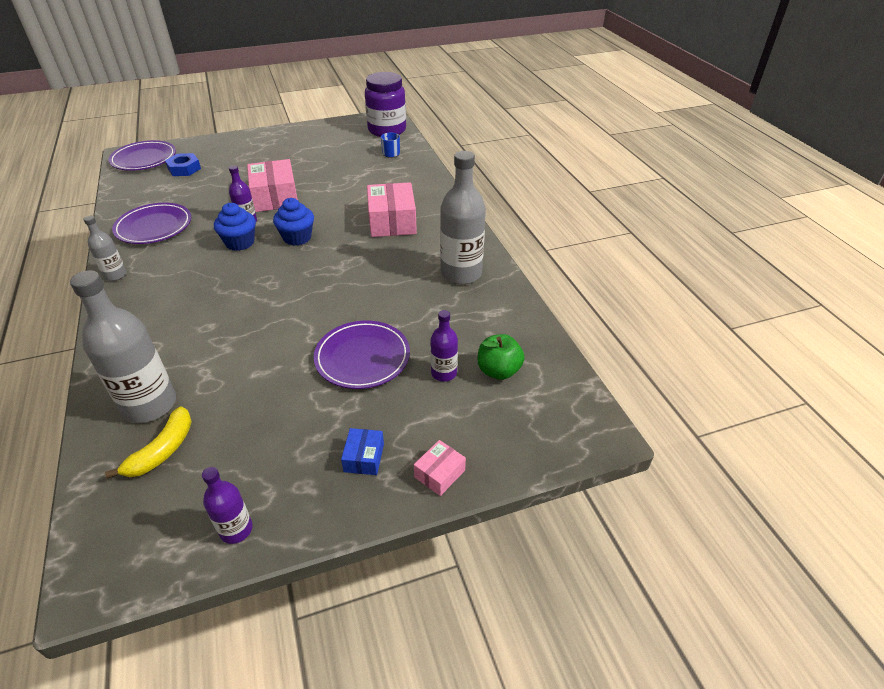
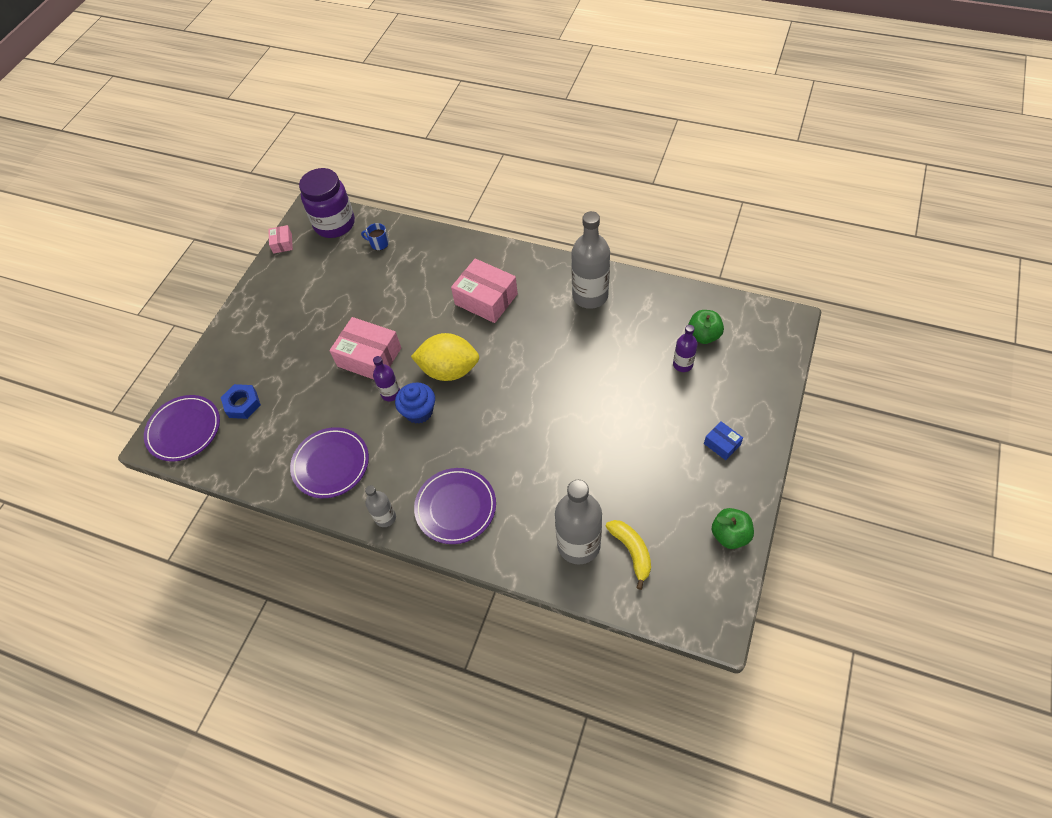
camera: 45 degrees left, 15 degrees up
purple bottle [202,467,253,544] -> green apple [712,508,754,549]
blue cupcake [273,198,314,246] -> yellow lemon [411,333,479,381]
purple plate [314,321,410,389] -> purple plate moved to [414,468,496,544]
pink box [414,440,466,496] -> pink box moved to [268,225,293,254]

